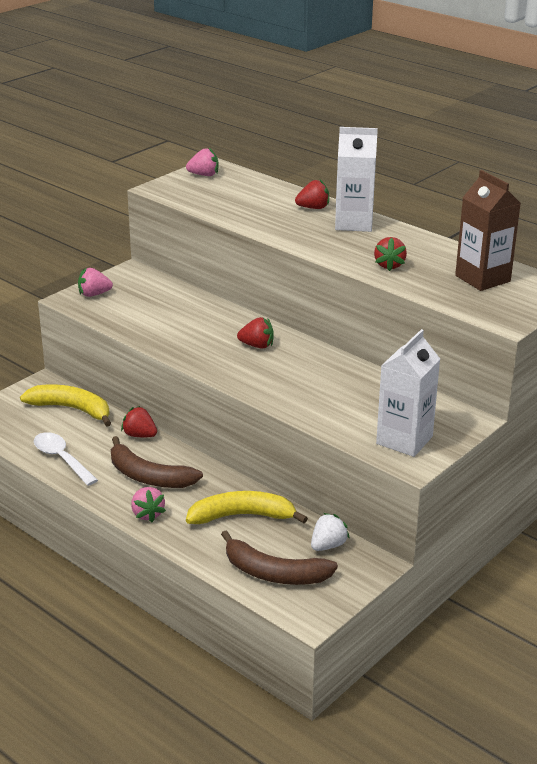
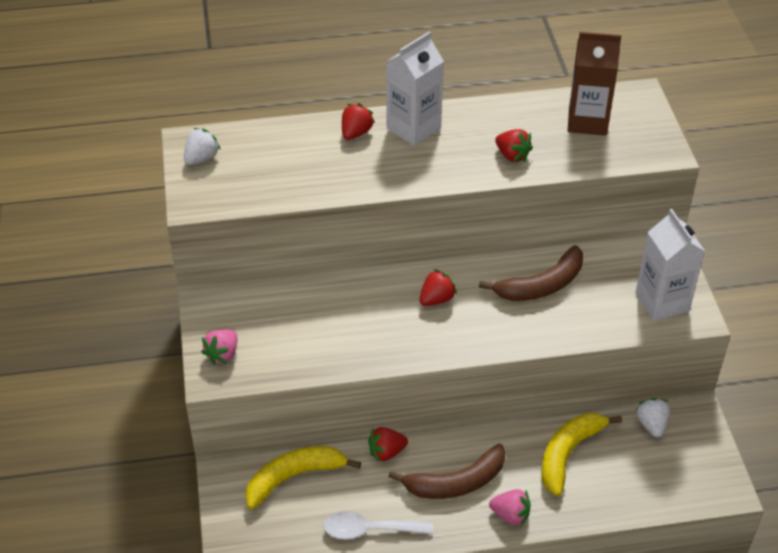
camera: 50 degrees left, 15 degrees up
pink strawberry [186,148,218,176] -> white strawberry [184,128,221,165]
brown banana [221,530,338,585] -> brown banana moved to [479,245,583,301]

